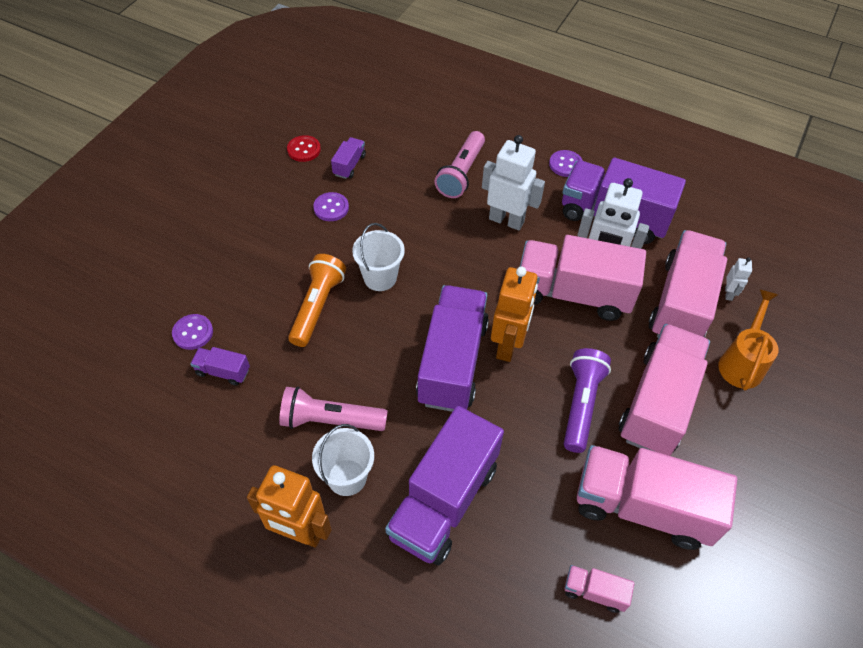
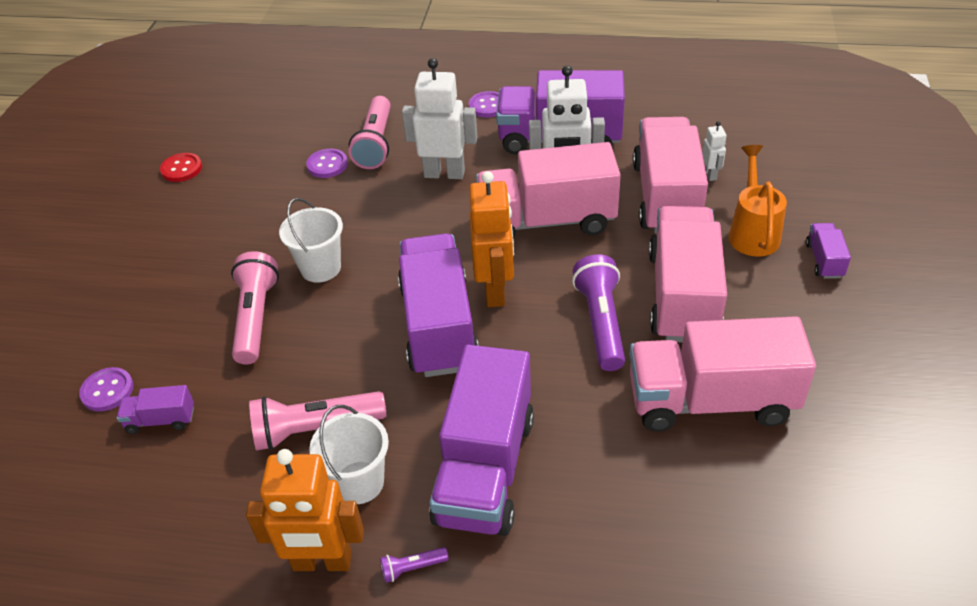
camera: 15 degrees left, 10 degrees down
orange flashlight [288,254,346,347] -> pink flashlight [231,251,279,365]
purple button [313,192,349,221] -> purple button moved to [306,149,348,178]
purple truck [331,137,366,179] -> purple truck moved to [806,223,851,279]
pink truck [565,565,635,613] -> none
none -> purple flashlight [380,547,449,583]

